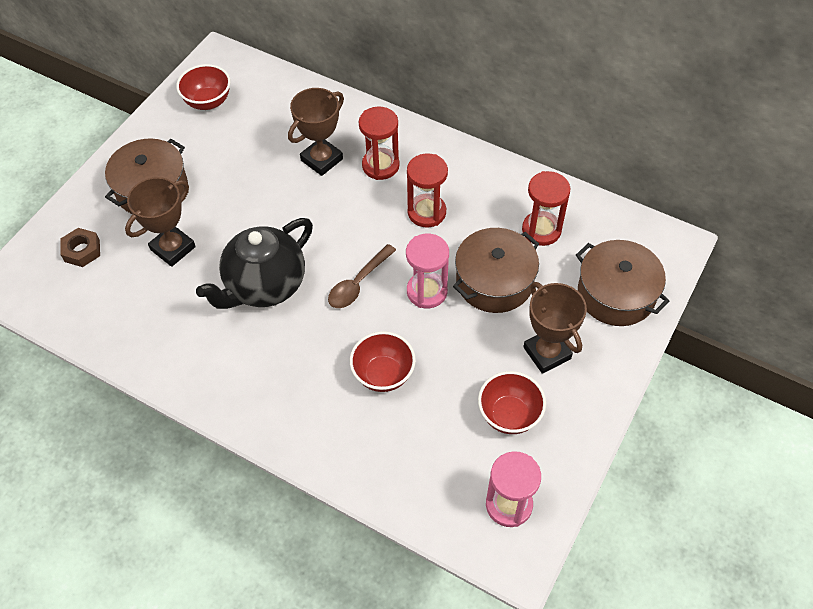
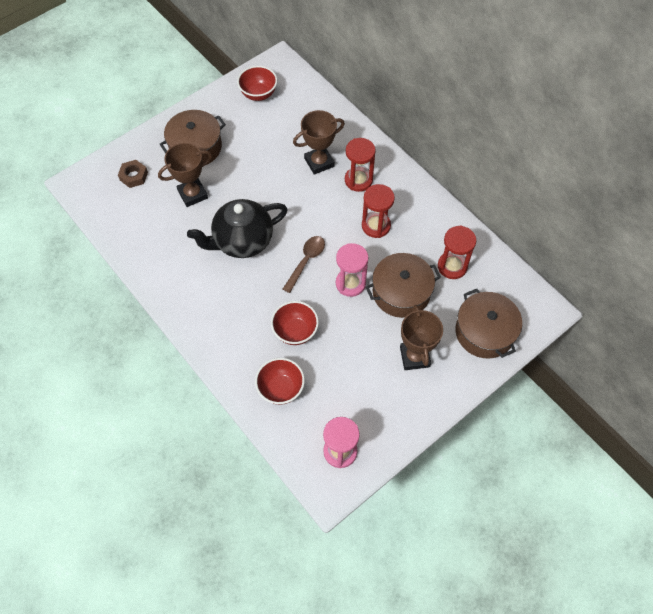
camera: 20 degrees right, 5 degrees up
brown spoon [328,244,396,308] -> brown spoon turned 150 degrees clockwise [283,236,325,293]
red bowl [478,371,546,434] -> red bowl moved to [255,358,305,405]

